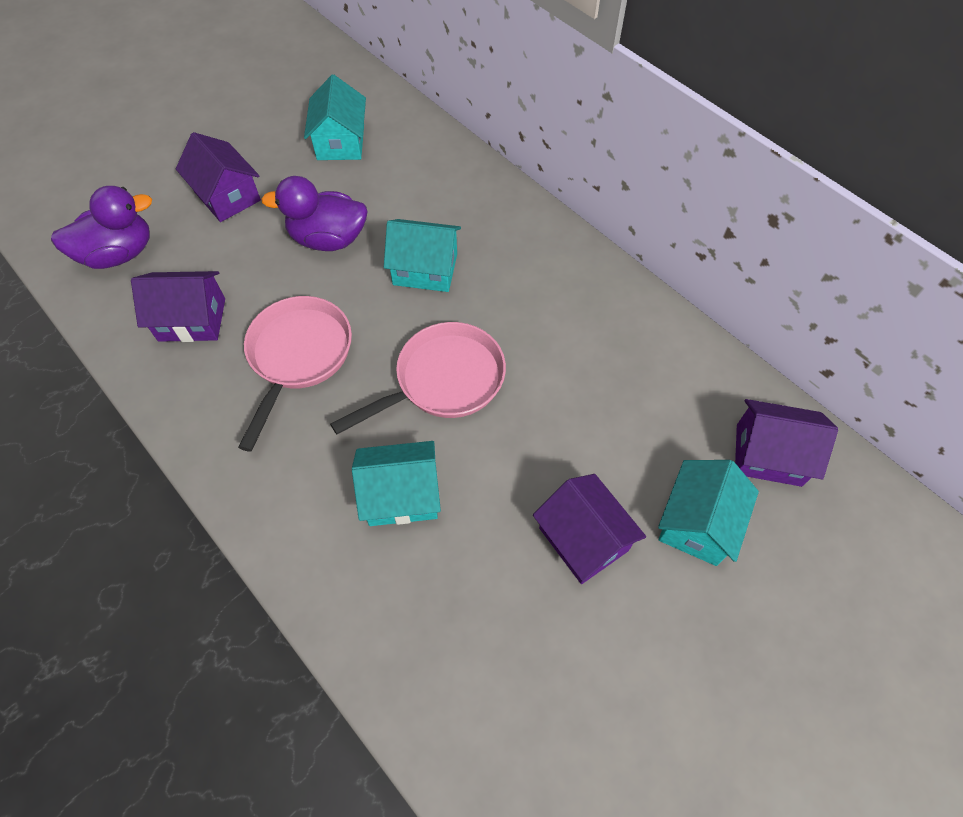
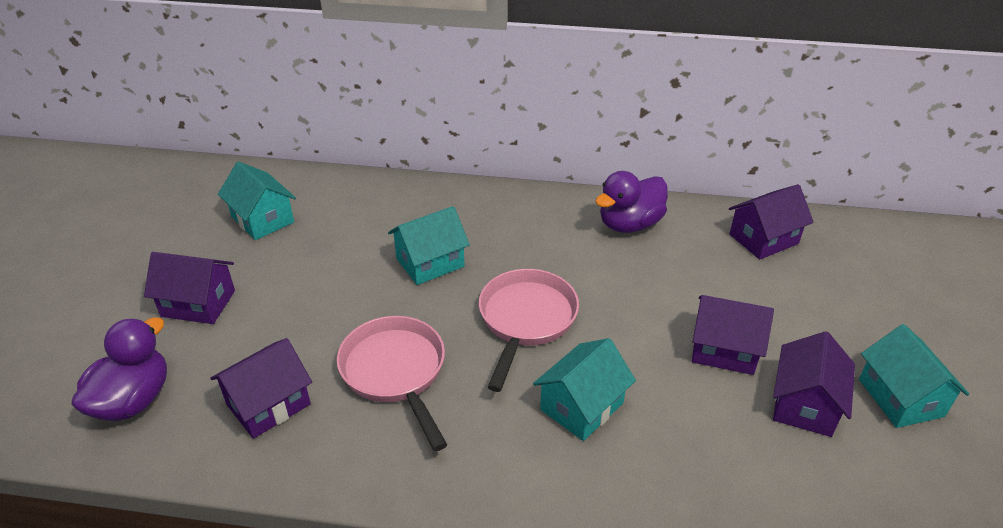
camera: 40 degrees left, 20 degrees down
purple duck [261,176,367,251] -> purple duck moved to [595,171,668,233]
turquoise house [658,460,759,566] -> turquoise house moved to [859,324,969,428]
none -> purple house [773,331,855,437]

